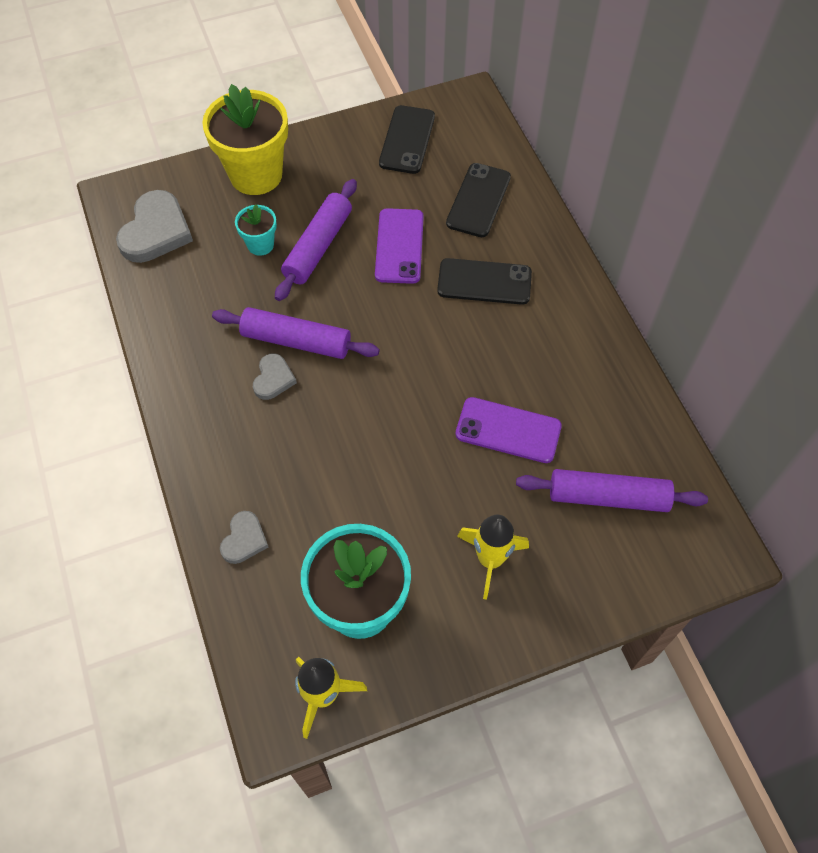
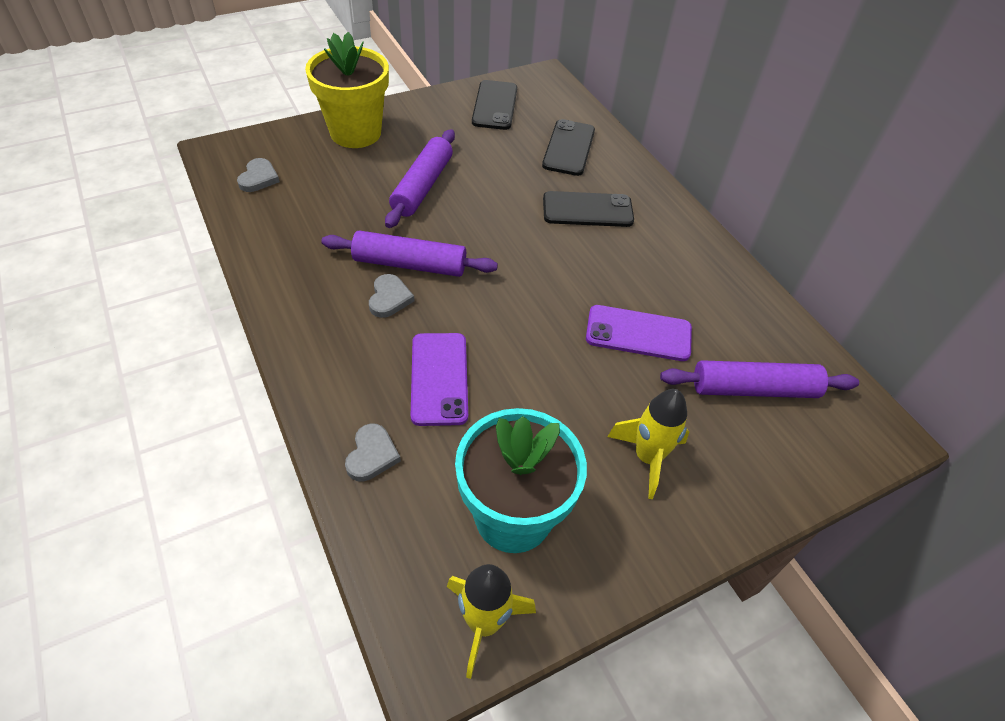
camera: 10 degrees left, 10 degrees down
grey heart [116,190,193,263] -> grey heart [237,158,280,192], size x0.55
turquoise flower pot [235,204,277,256] -> none
purple phone [375,208,424,284] -> purple phone moved to [411,333,468,426]

